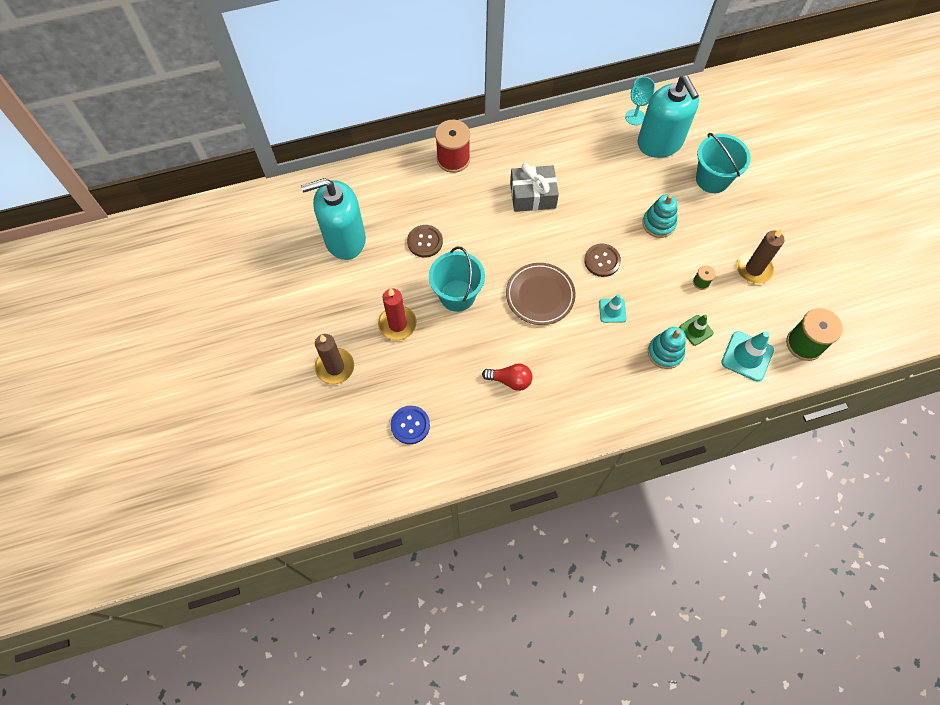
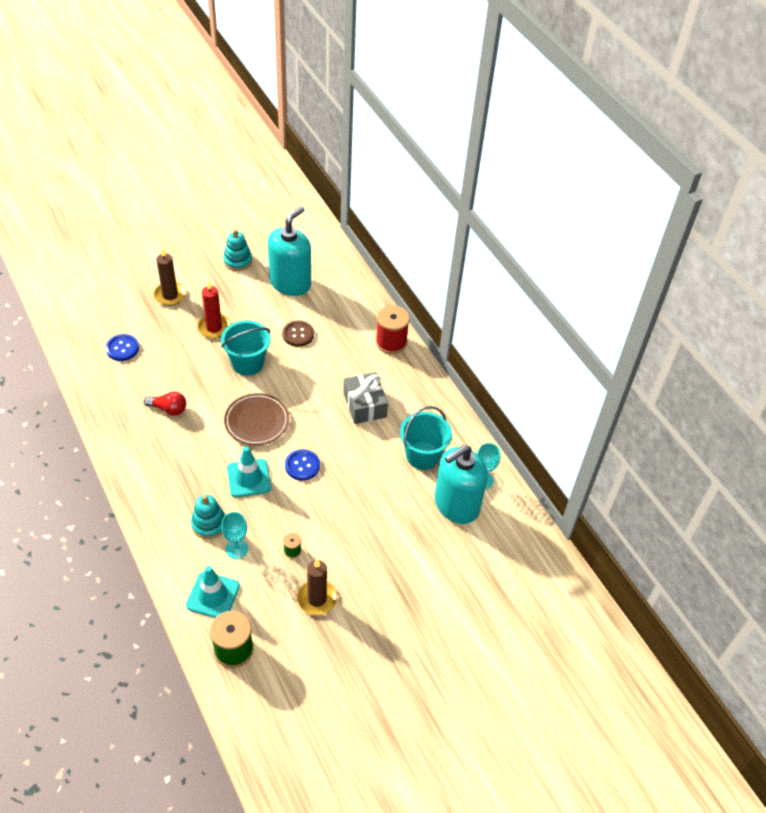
camera: 75 degrees right, 15 degrees down
turquoise soap dispenser [301,178,366,260] -> turquoise soap dispenser turned 60 degrees clockwise [268,206,311,296]
red light bulb [482,363,533,391] -> red light bulb turned 75 degrees counterclockwise [144,392,186,416]
brown button [584,244,621,277] -> blue button [285,449,320,481]
turquoise traffic cone [599,294,627,323] -> turquoise traffic cone [227,446,271,497], size x1.62
turquoise stacking toy [642,194,677,238] -> turquoise stacking toy moved to [223,229,252,271]
green traffic cone [679,315,713,346] -> turquoise goblet [221,512,248,559]
turquoise bucket [696,133,751,193] -> turquoise bucket moved to [400,406,452,470]

